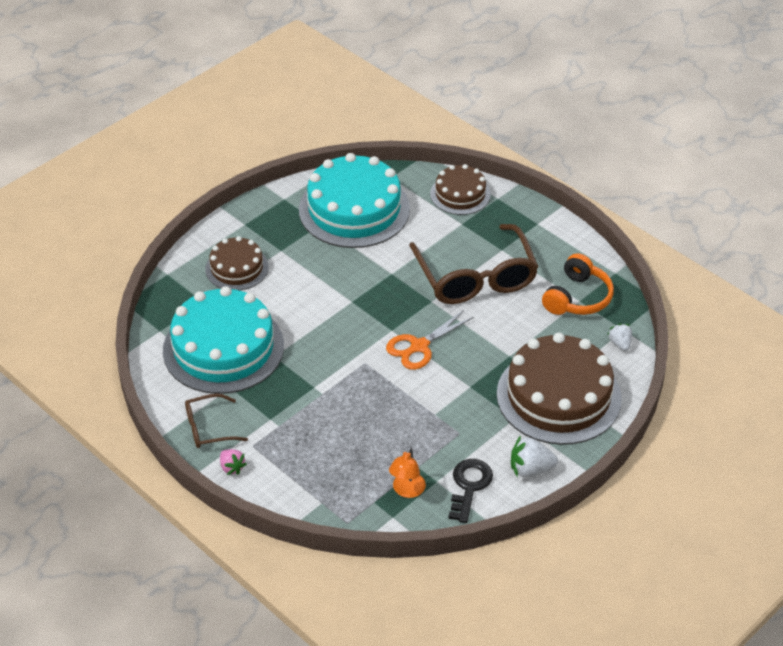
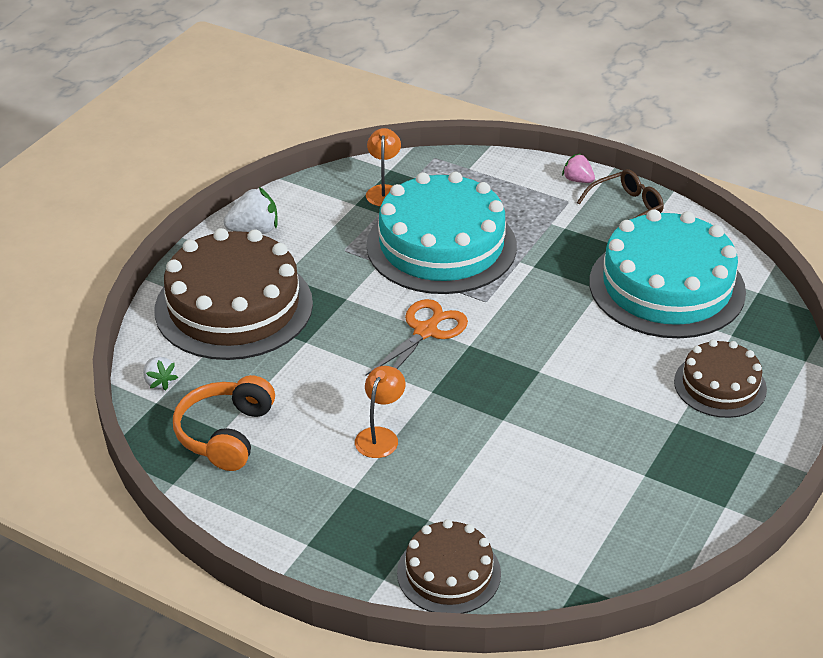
camera: 165 degrees right, 5 degrees down
turquoise cake [299,153,410,248] -> turquoise cake moved to [366,172,517,294]
brown glasses [409,224,539,304] -> orange lamp [355,366,405,458]
black key [448,459,493,523] -> none

